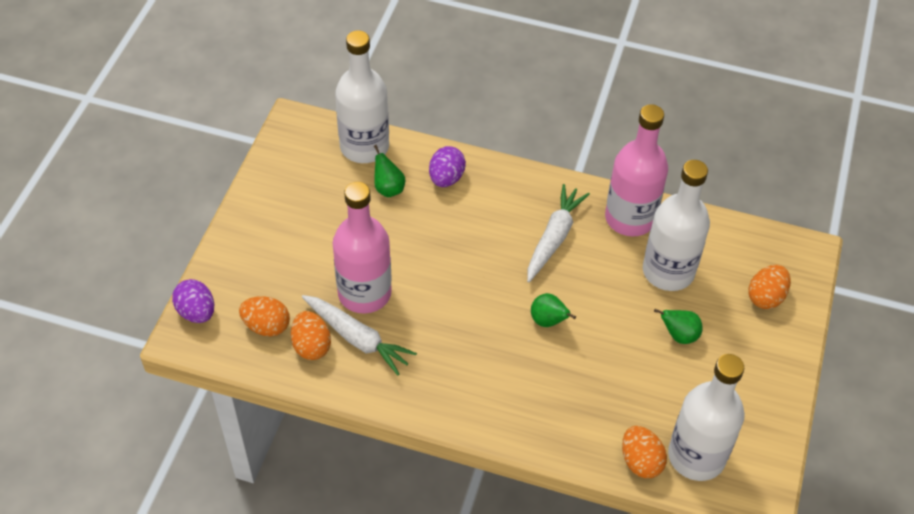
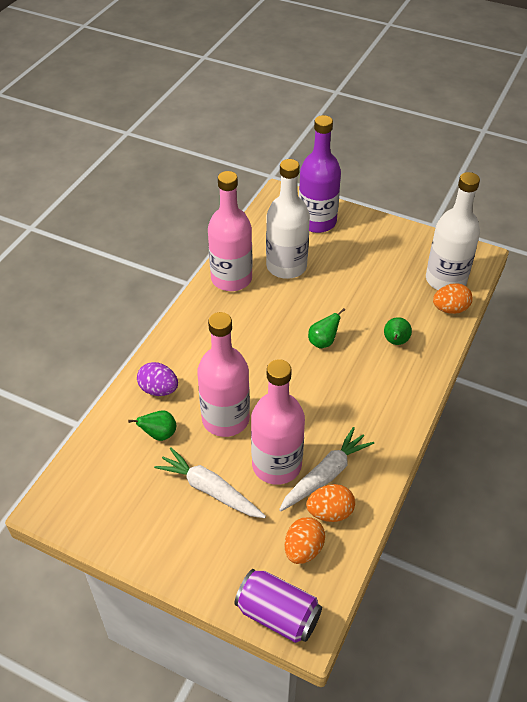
camera: 80 degrees left, 5 degrees down
purple egg [172,279,214,323] -> purple can [234,569,322,643]
white bottle [335,30,389,163] -> none
white carrot [527,184,590,283] -> white carrot moved to [154,448,266,518]
green pear [654,309,703,344] -> green pear moved to [384,317,412,345]
orange egg [748,265,791,309] -> purple bottle [299,115,341,233]
none -> pink bottle [197,312,250,437]

